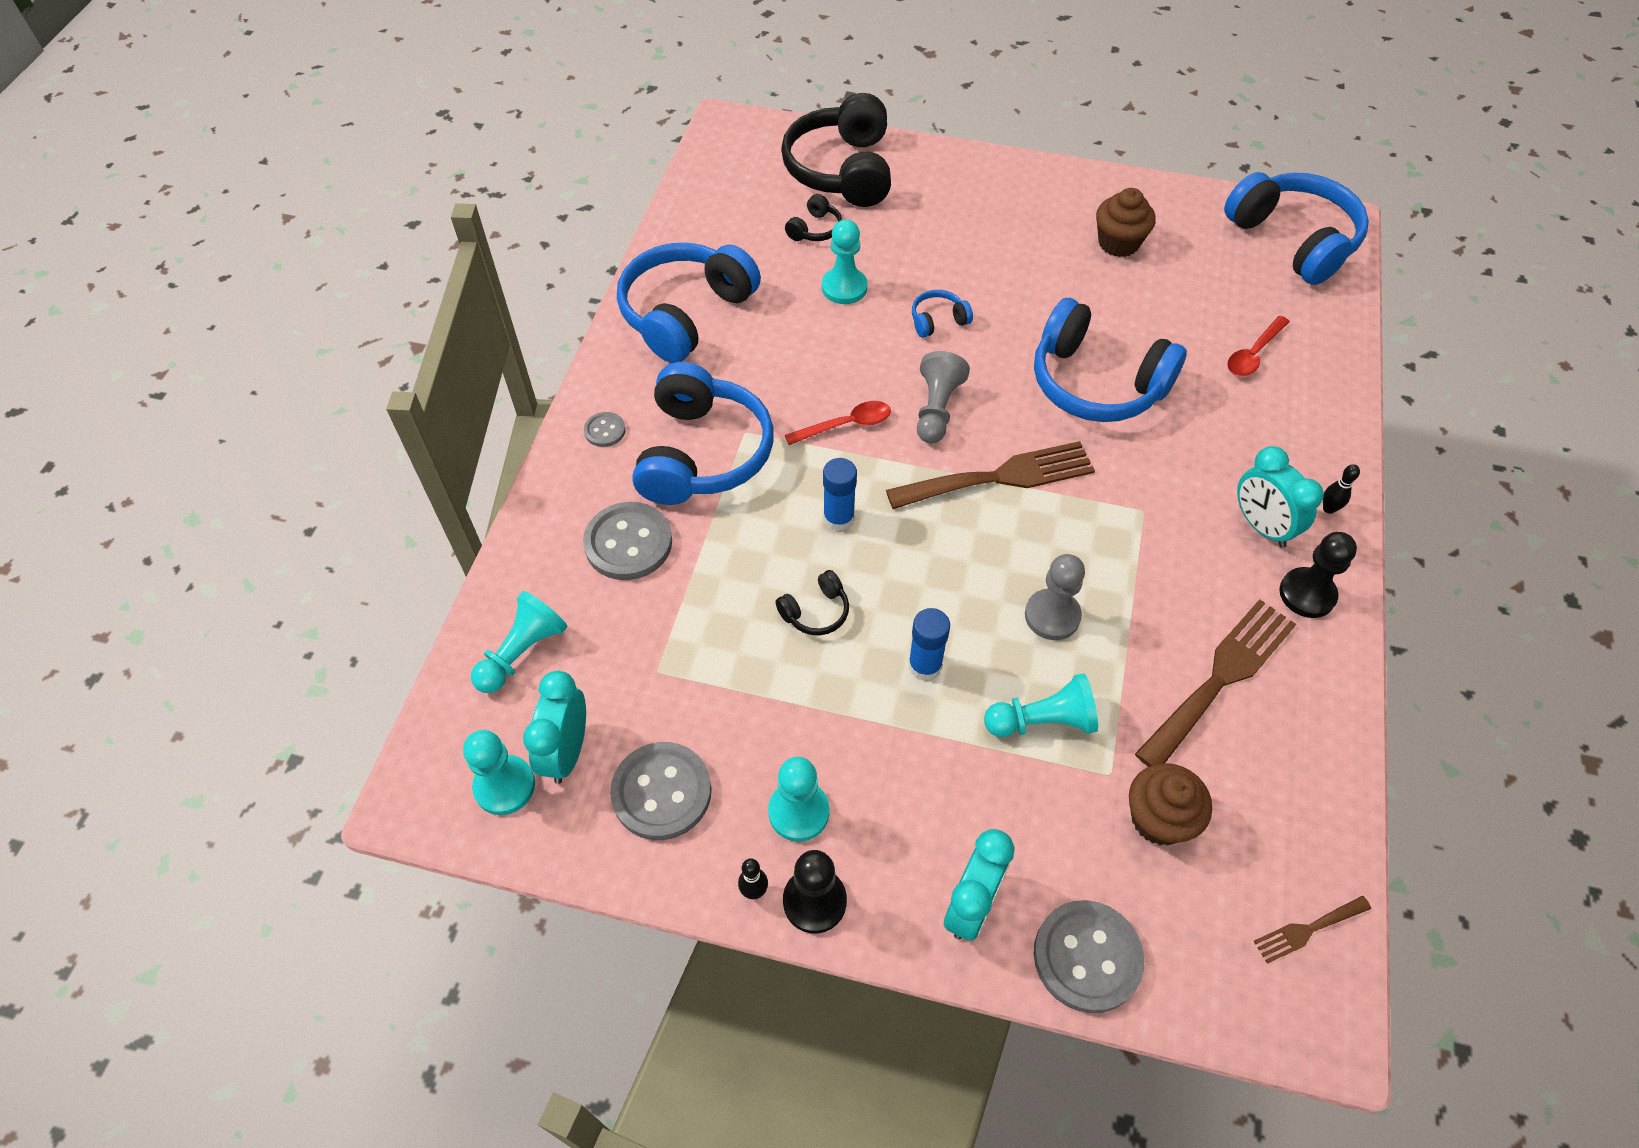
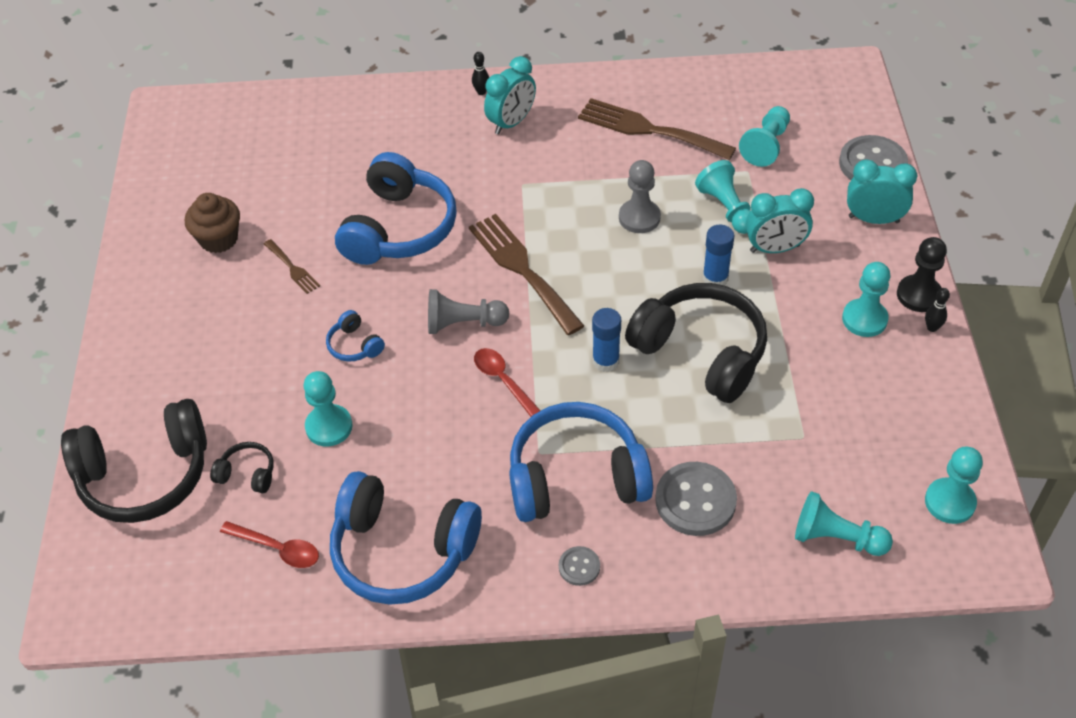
camera: 105 degrees left, 5 degrees down
turquoise clock [523,671,586,784] -> turquoise clock moved to [746,188,814,253]
grey button [610,742,711,840] -> none
black headphones [776,570,849,635] -> black headphones [625,283,767,403], size x2.32
brown cupcake [1129,763,1212,845] -> turquoise pawn [739,106,790,167]
blue headphones [1224,172,1369,285] -> none
red spoon [1227,316,1290,376] -> red spoon moved to [220,521,319,568]
brown fork [1254,896,1371,964] -> brown fork moved to [264,239,320,294]
black pawn [1279,532,1357,618] -> none

